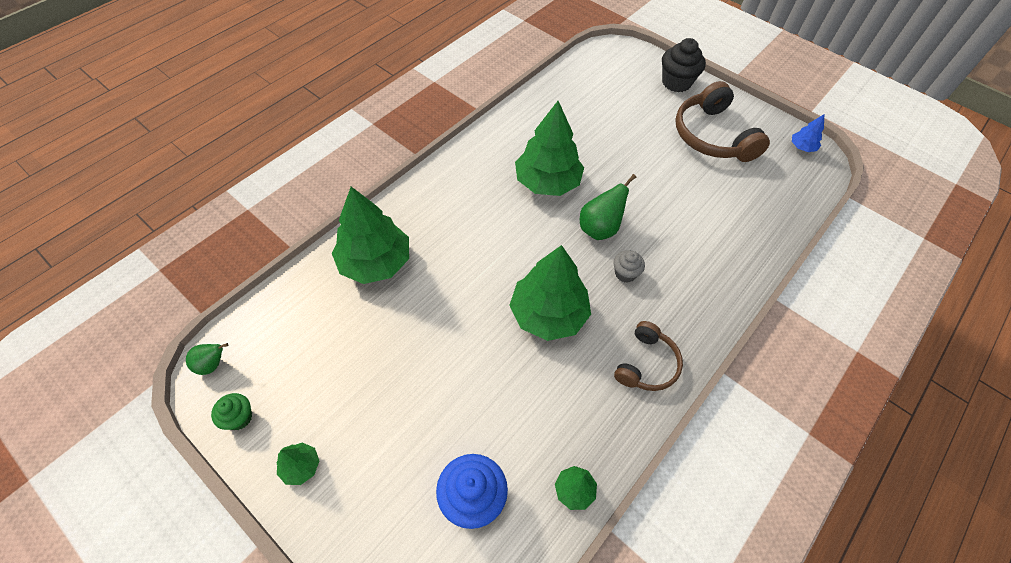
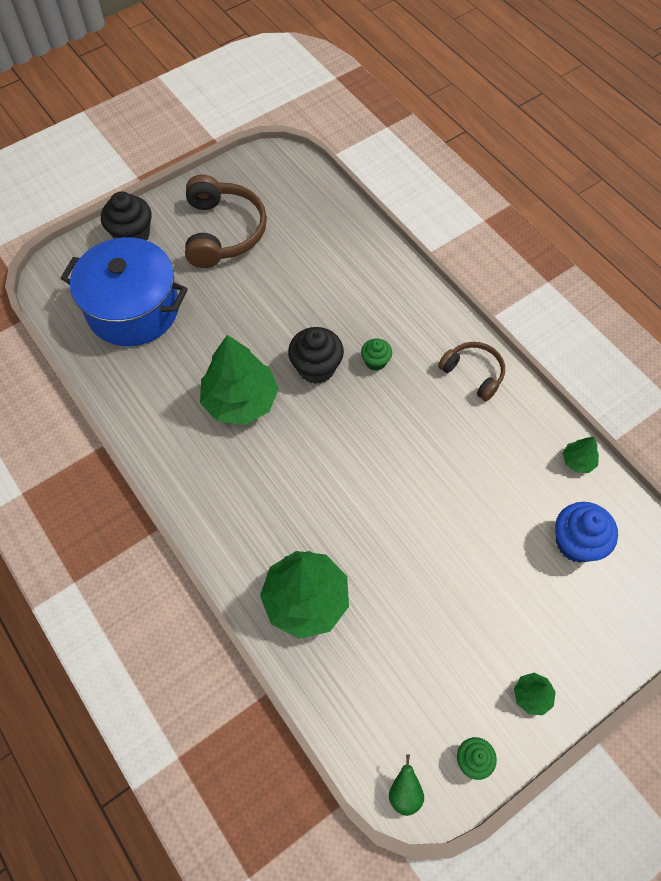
camera: 75 degrees left, 5 degrees up
green tree [509,245,591,341] -> none
green pear [580,174,636,240] -> black cupcake [288,327,344,384]
grey cupcake [613,250,645,283] -> green cupcake [361,338,392,371]
brown headphones [675,81,770,162] -> brown headphones turned 90 degrees counterclockwise [185,174,267,268]
blue tree [792,114,824,152] -> none
none -> blue pot [61,237,188,346]

